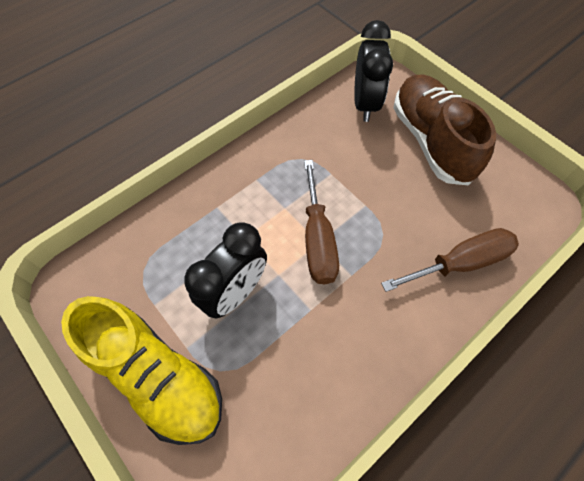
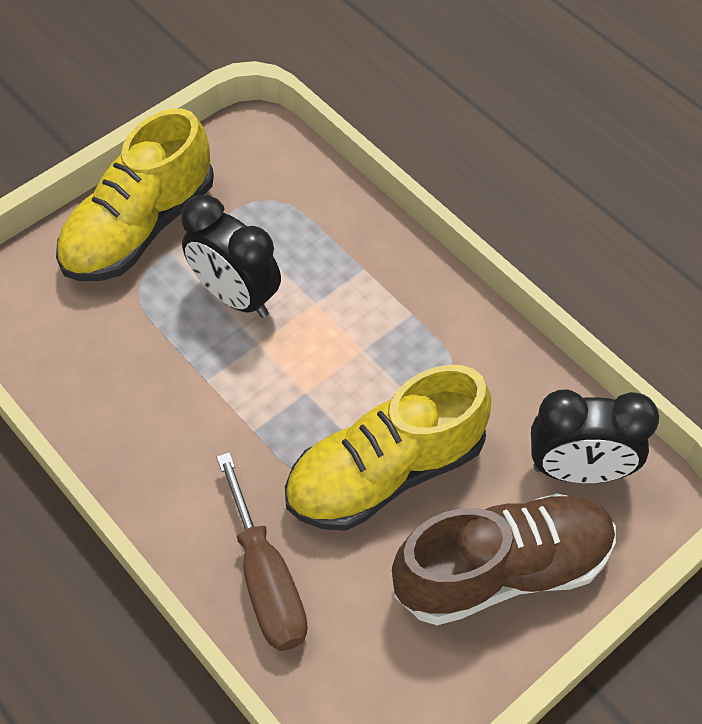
camera: 90 degrees right, 5 degrees down
brown screwdriver [304,160,339,284] -> none
none -> yellow shoe [285,365,491,531]

